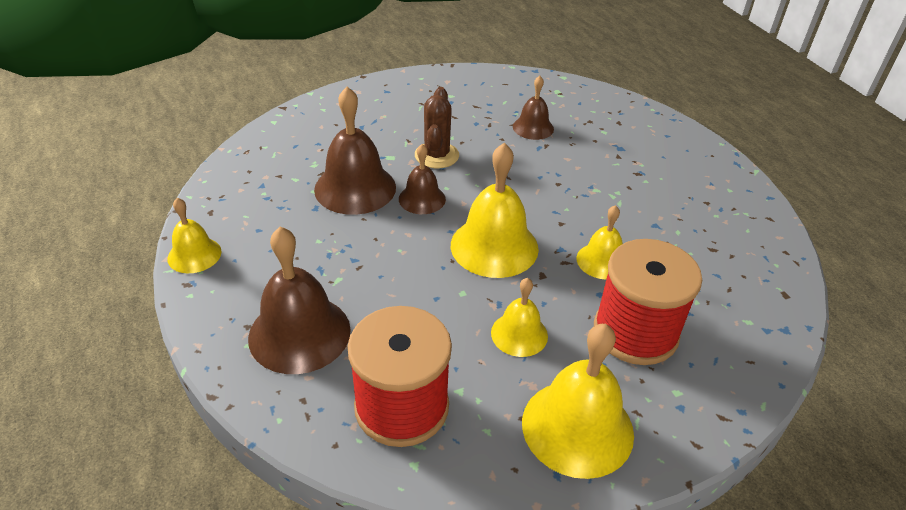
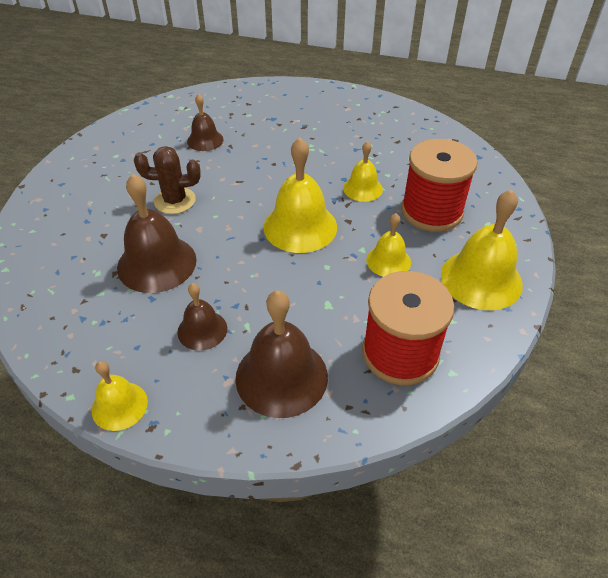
camera: 50 degrees left, 5 degrees up
brown bell [399,144,446,214] -> brown bell moved to [177,283,227,351]
brown cactus [415,87,459,168] -> brown cactus turned 45 degrees counterclockwise [134,146,201,214]

